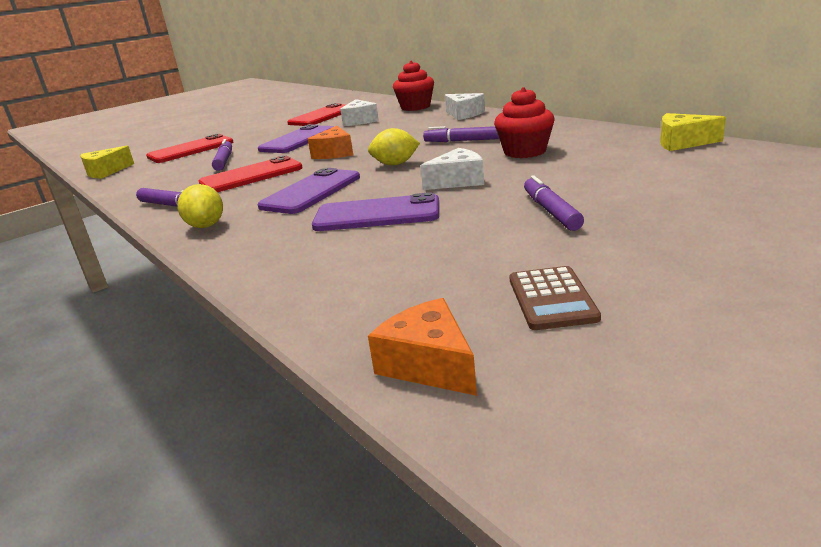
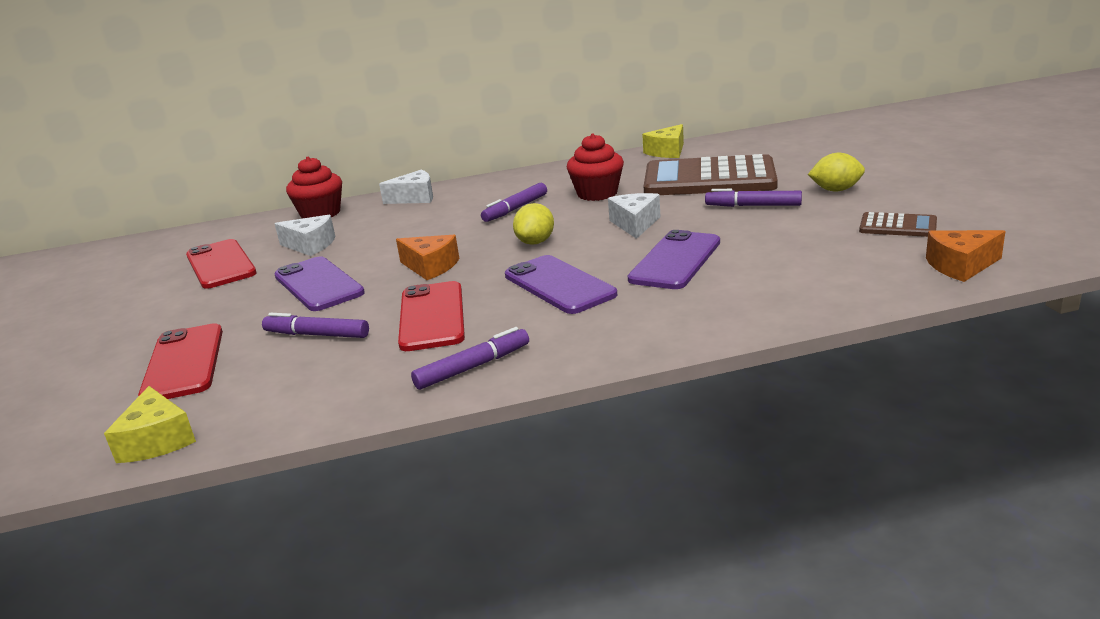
camera: 65 degrees left, 0 degrees up
yellow lemon [177,184,223,228] -> yellow lemon moved to [808,153,865,192]
none -> brown calculator [644,154,778,195]

